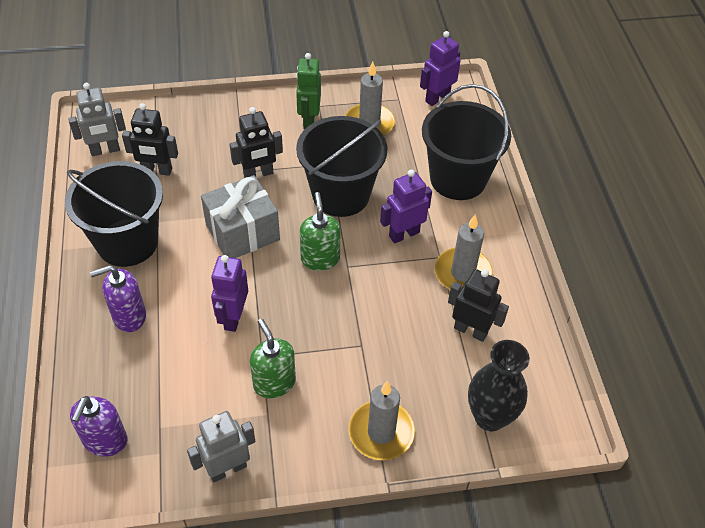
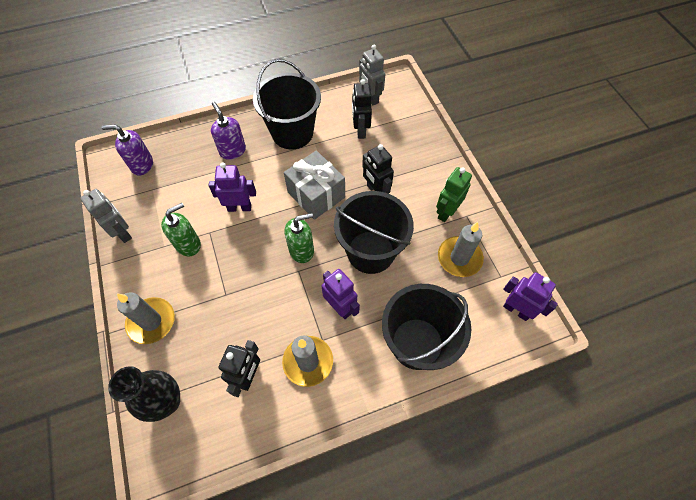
camera: 80 degrees right, 10 degrees up
green robot [296,53,321,129] -> green robot turned 45 degrees counterclockwise [436,167,472,222]

